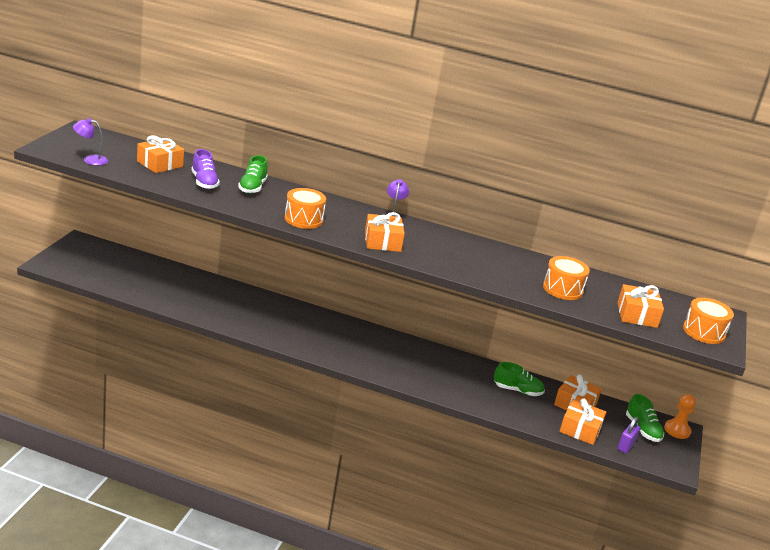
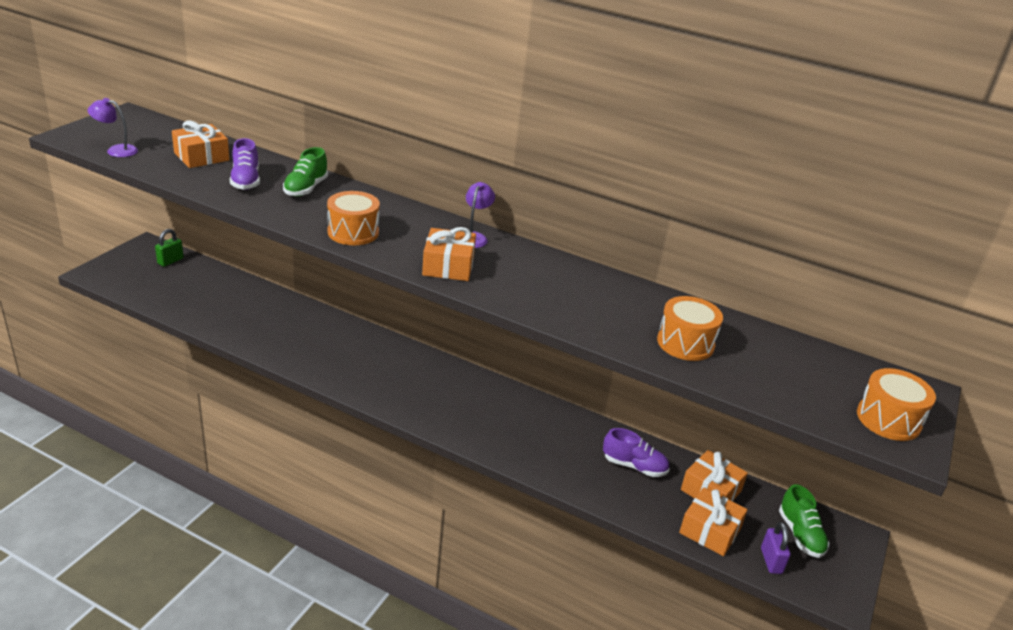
camera: 10 degrees right, 5 degrees up
green shoe [494,362,545,396] -> purple shoe [603,428,670,477]
orange gift [617,284,664,328] -> none
purple padlock [618,417,640,453] -> purple padlock turned 45 degrees counterclockwise [761,522,791,574]
orange pawn [664,394,696,439] -> none
none -> green padlock [155,229,184,267]

